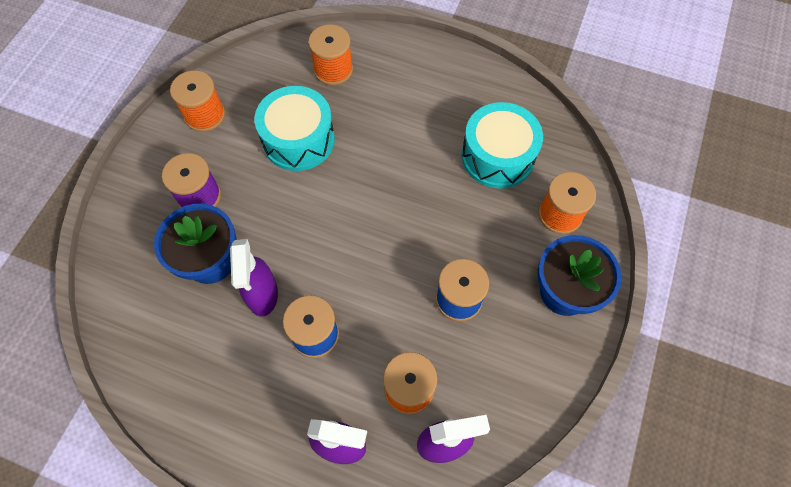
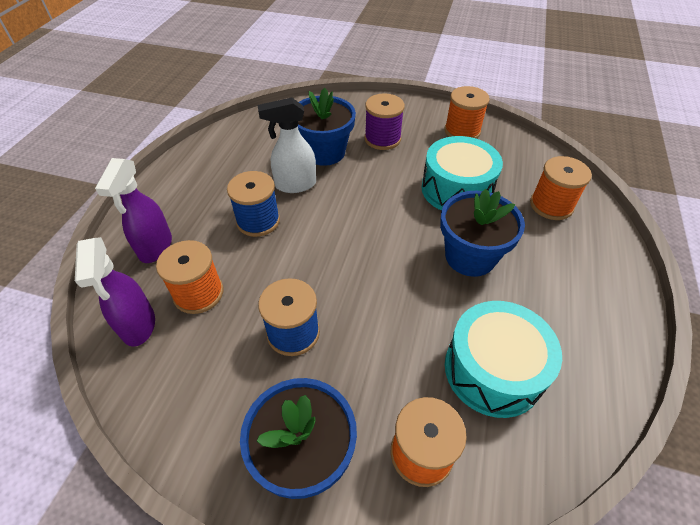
camera: 85 degrees right, 15 degrees down
purple spray bottle [230,239,278,317] -> white spray bottle [258,98,316,193]
none -> blue flower pot [440,189,525,277]

